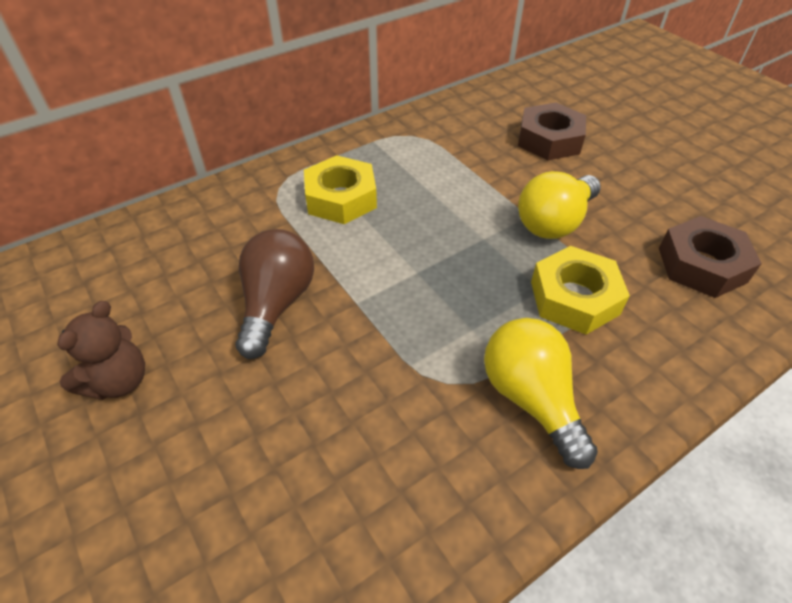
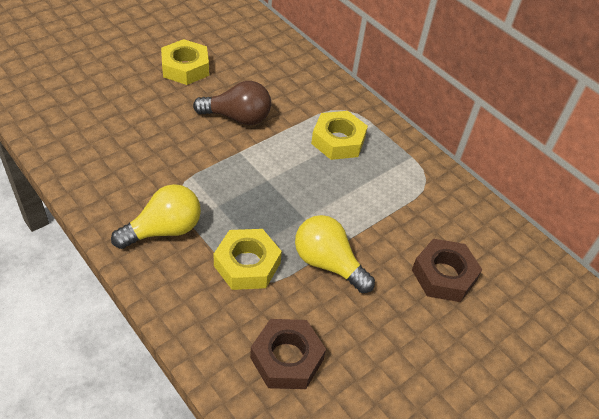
camera: 80 degrees right, 0 degrees up
brown teddy bear [57,301,145,400] -> yellow nut [161,39,209,85]

